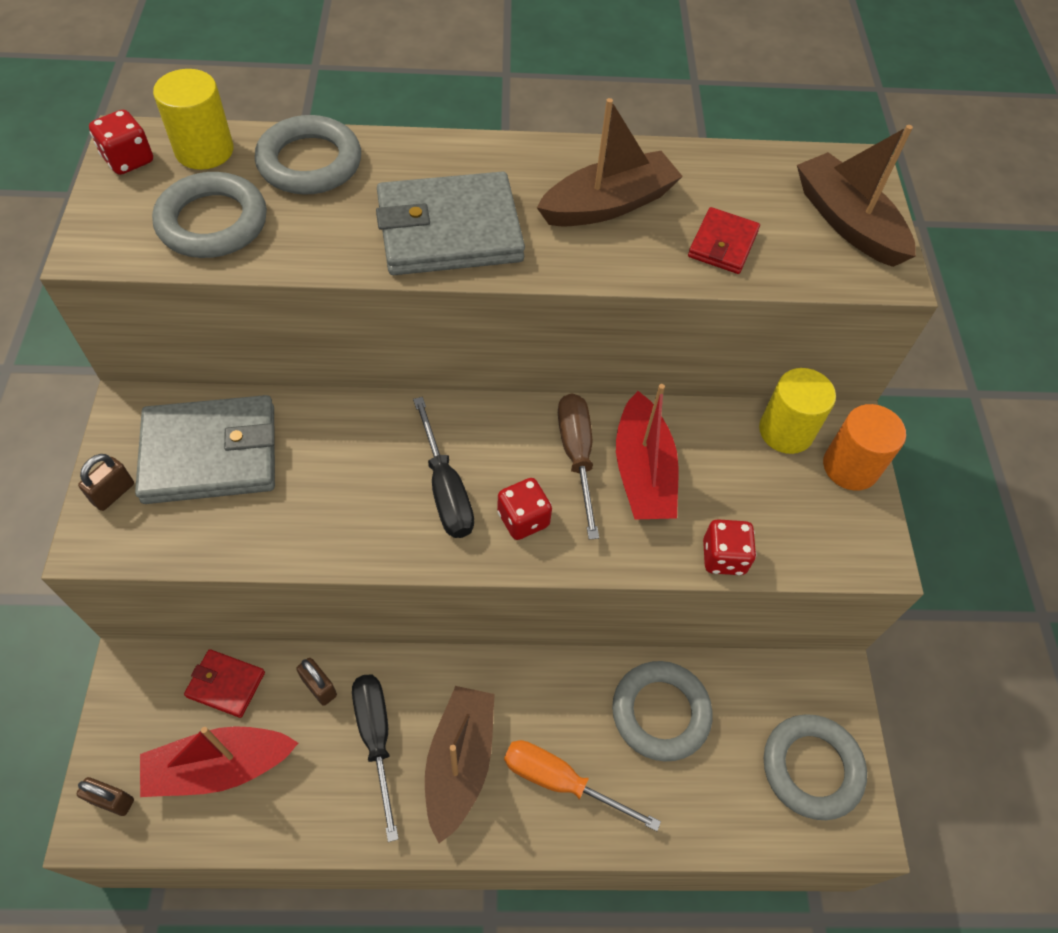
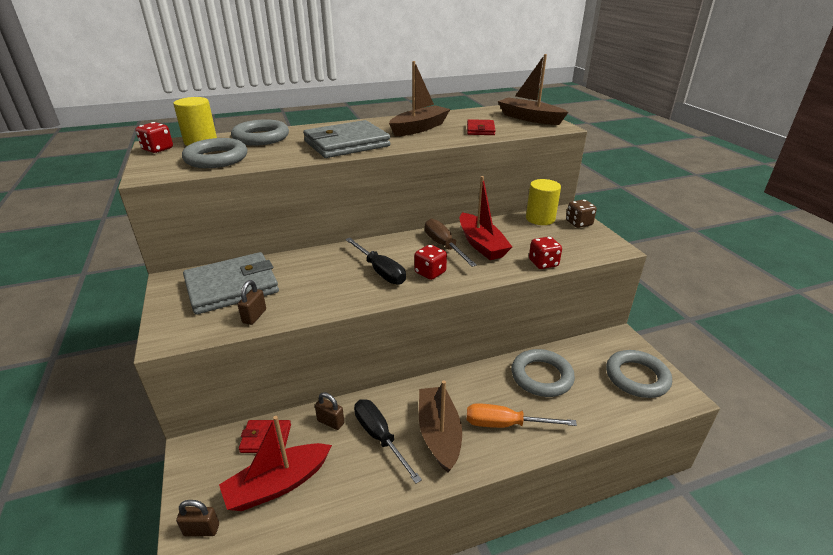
camera: 15 degrees left, 25 degrees down
brown padlock [78,454,134,511] -> brown padlock moved to [238,280,266,325]
orange cylinder [823,404,906,491] -> brown dice [566,200,597,228]

